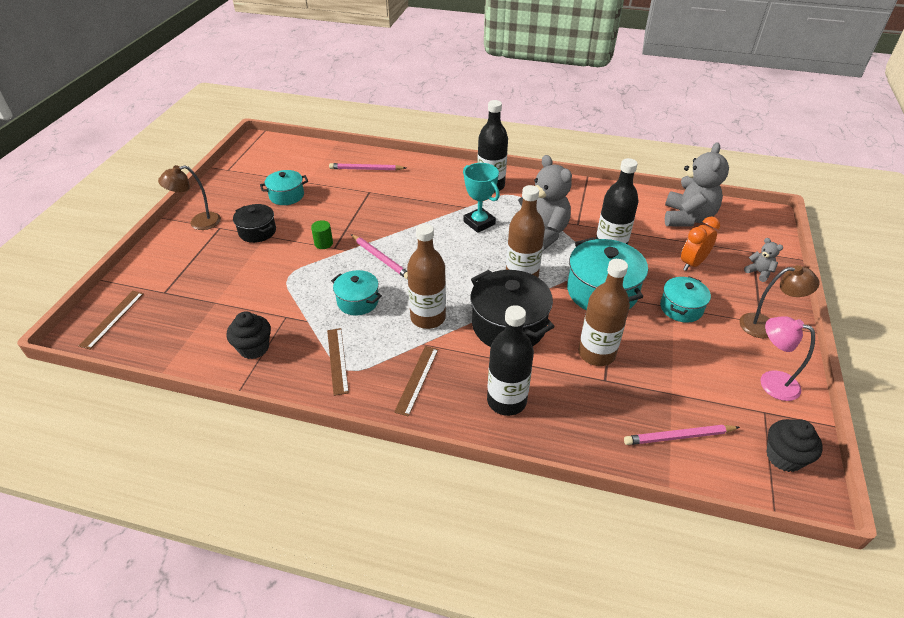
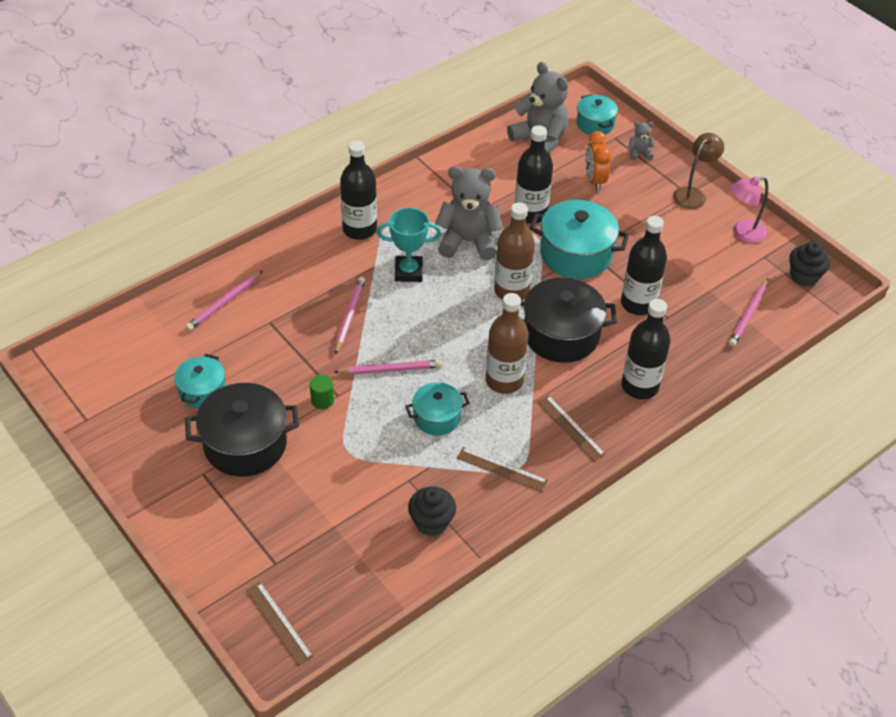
camera: 55 degrees left, 5 degrees up
brown lamp [158,165,221,230] -> none
black pot [233,204,276,243] -> black pot [185,383,299,477], size x1.71
brown bottle [578,259,630,366] -> black bottle [621,216,667,315]
turquoise pot [660,276,711,323] -> turquoise pot moved to [576,94,618,135]
none -> pink pencil [335,277,365,355]

